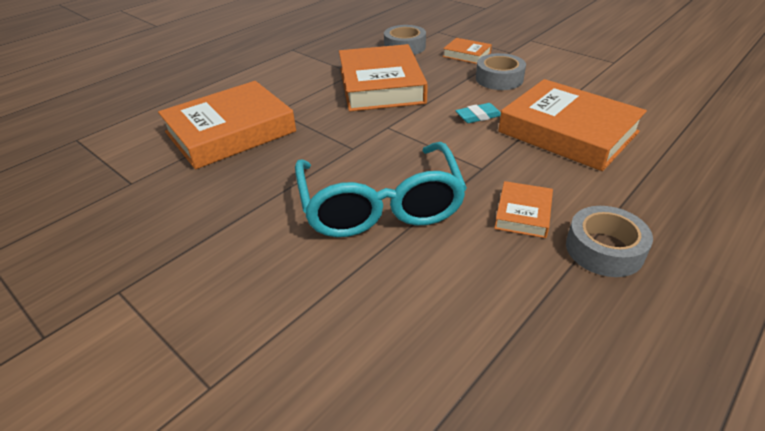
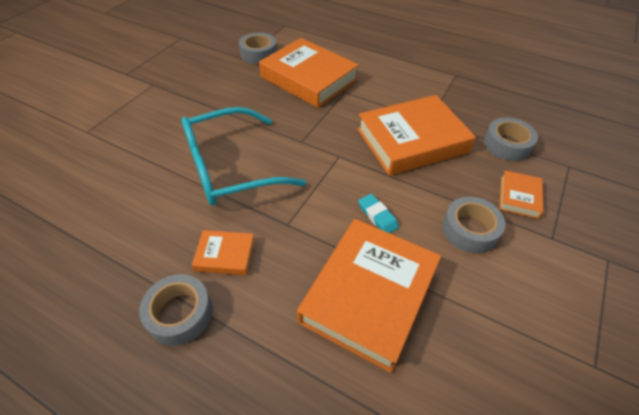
camera: 75 degrees right, 10 degrees up
none -> grey tape [239,32,277,64]

